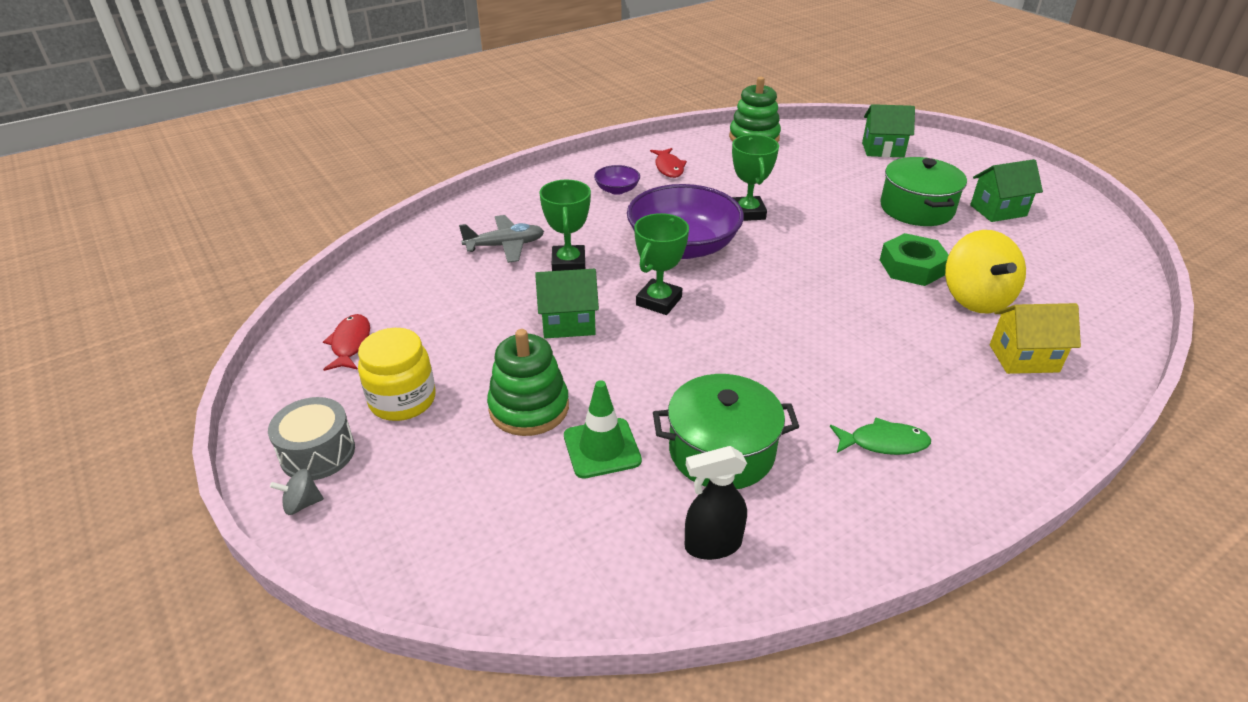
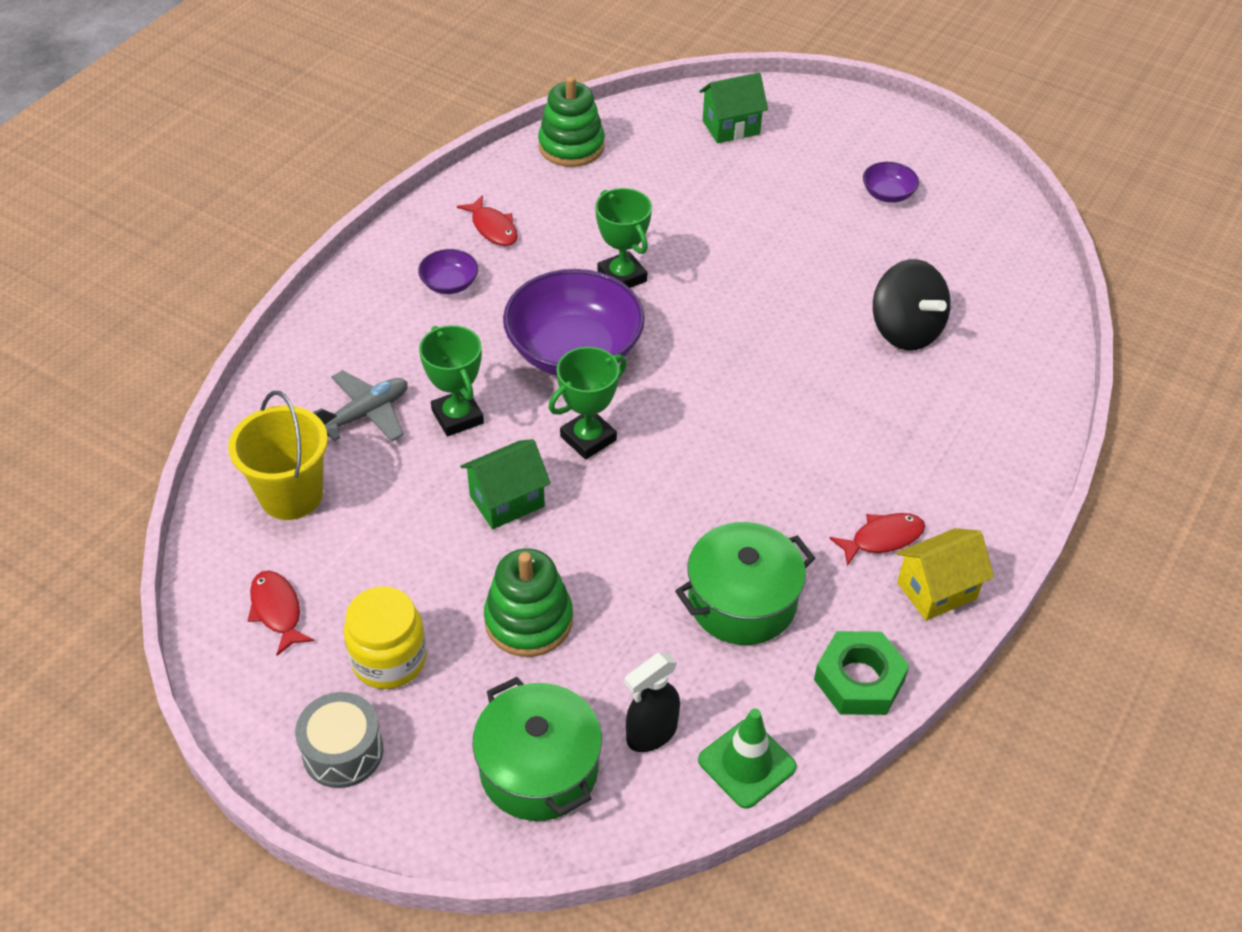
camera: 25 degrees left, 10 degrees up
grey spinning top [270,469,324,515] -> none
green traffic cone [564,380,642,479] -> green traffic cone moved to [698,709,797,809]
green trophy [634,213,689,315] -> green trophy turned 45 degrees clockwise [549,347,627,460]
black spray bottle [685,446,747,560] -> black spray bottle moved to [624,653,680,752]
green fish [830,417,931,455] -> red fish [829,513,925,566]
green pot [880,157,967,226] -> green pot moved to [472,677,602,821]
green nut [880,233,949,286] -> green nut moved to [814,631,909,715]
yellow spinning top [945,230,1026,314] -> black spinning top [873,259,951,351]
green house [970,159,1043,222] -> purple bowl [863,162,919,203]
yellow house [990,303,1081,374] -> yellow house moved to [896,528,994,621]
none -> yellow bucket [228,391,328,520]

